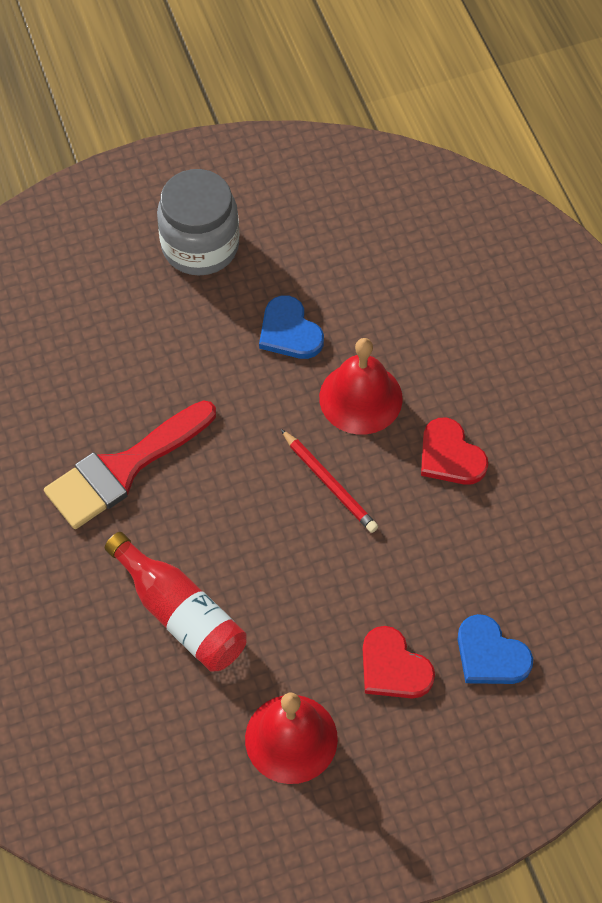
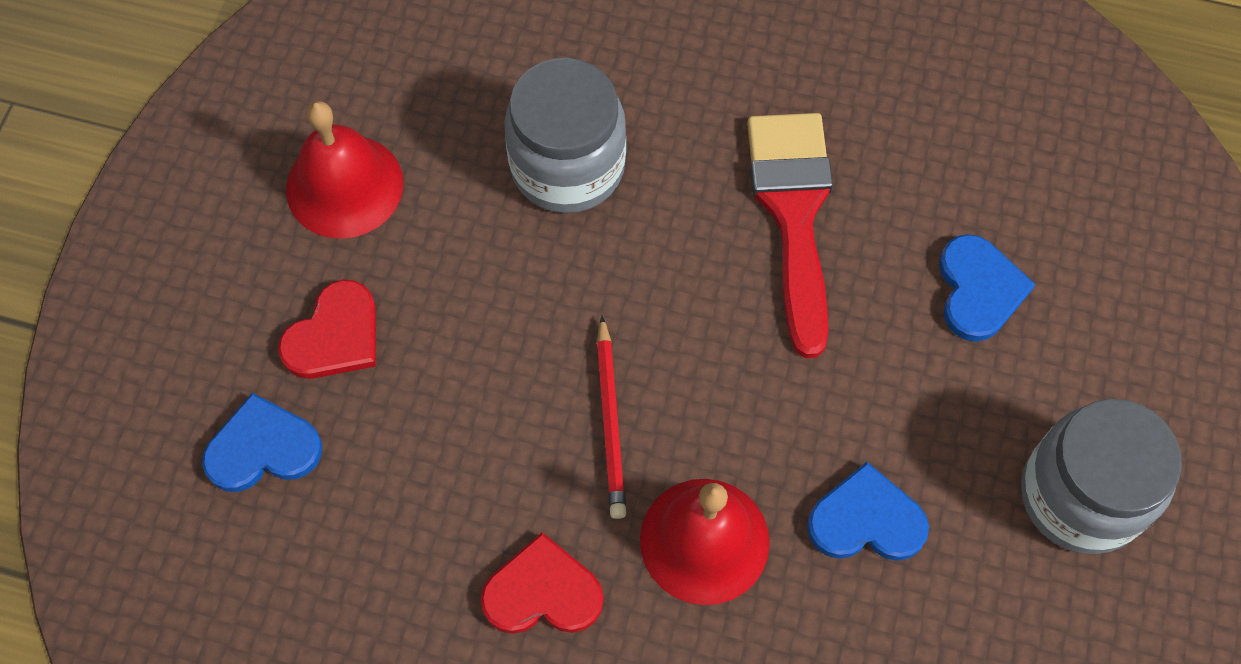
camera: 125 degrees right, 5 degrees up
red bottle [105,532,247,672] -> grey jar [504,58,626,213]
red pencil [281,429,378,533] -> red pencil turned 90 degrees counterclockwise [597,316,626,519]
red heart [363,626,435,698] -> red heart turned 135 degrees clockwise [278,280,376,379]
none -> blue heart [939,234,1036,342]

